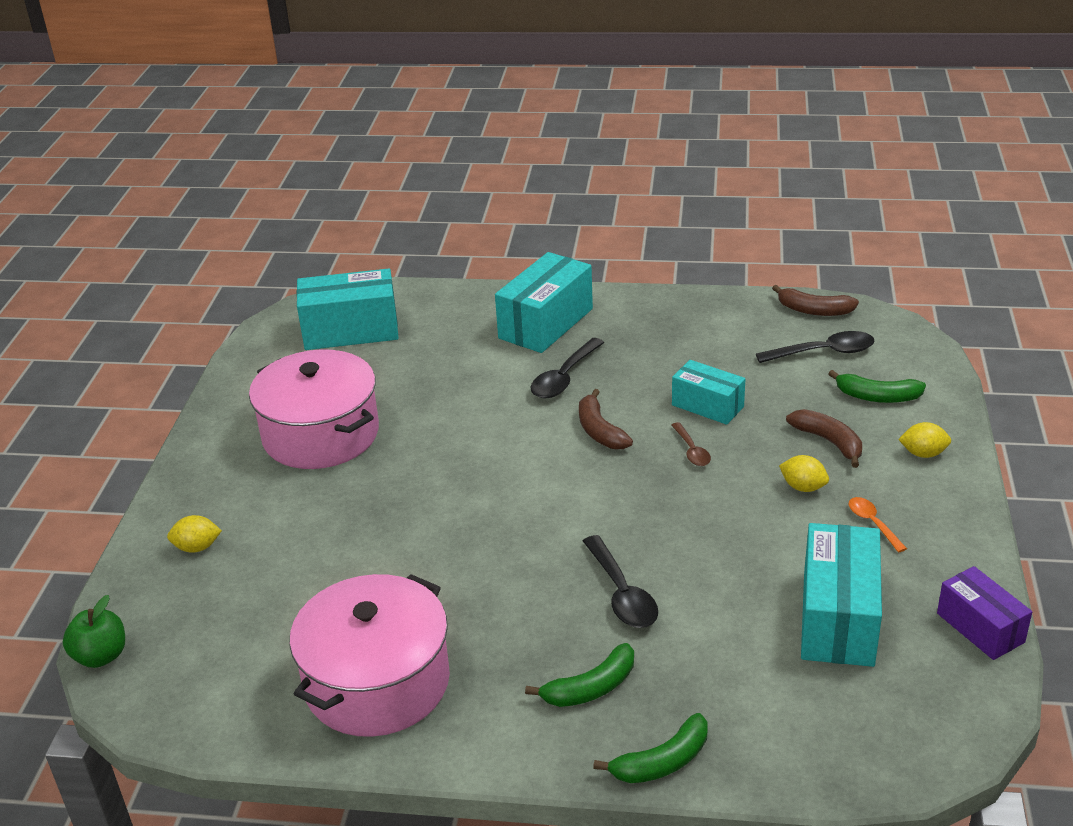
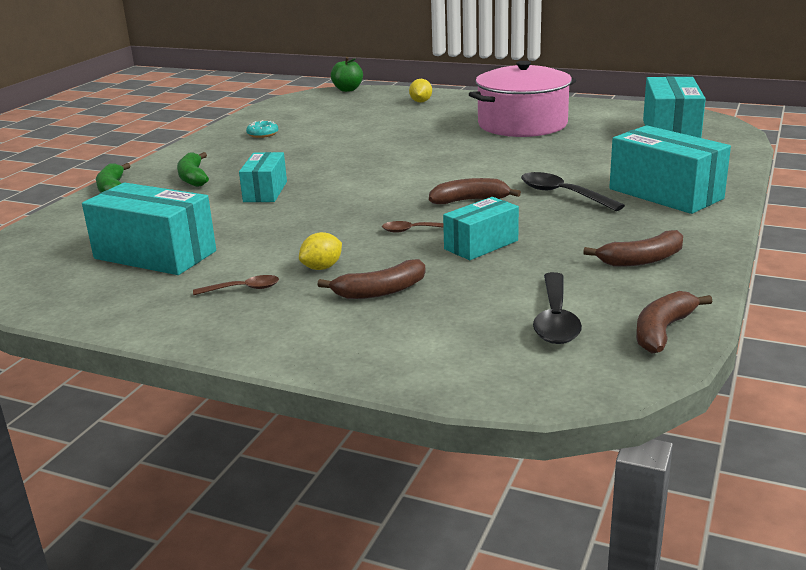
camera: 105 degrees right, 10 degrees down
pink pot [289,574,450,737] -> turquoise donut [246,120,278,138]
black spoon [583,535,658,628] -> turquoise box [239,152,287,202]
green banana [828,370,926,403] -> none
orange spoon [849,497,907,553] -> brown spoon [193,275,279,295]
yellow lemon [898,422,951,458] -> none
purple box [937,566,1032,660] -> none
none -> brown banana [583,230,683,267]

